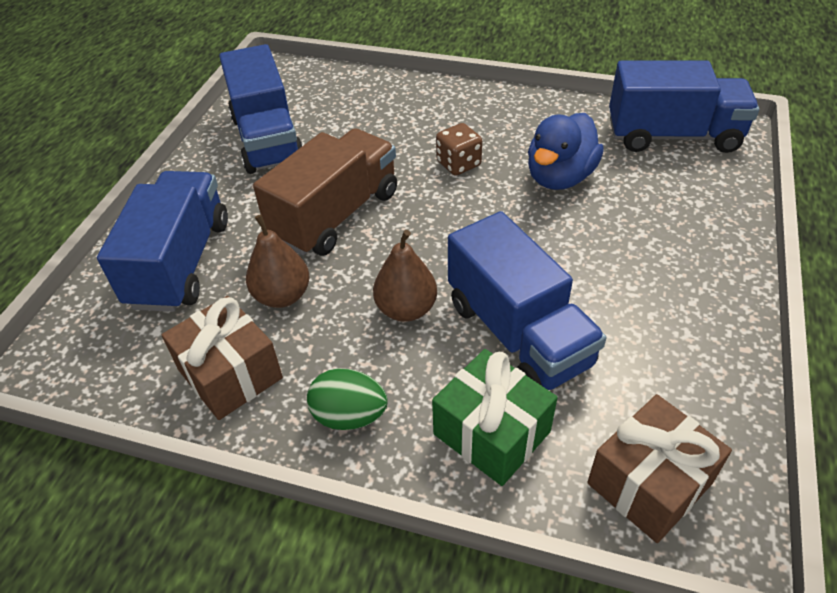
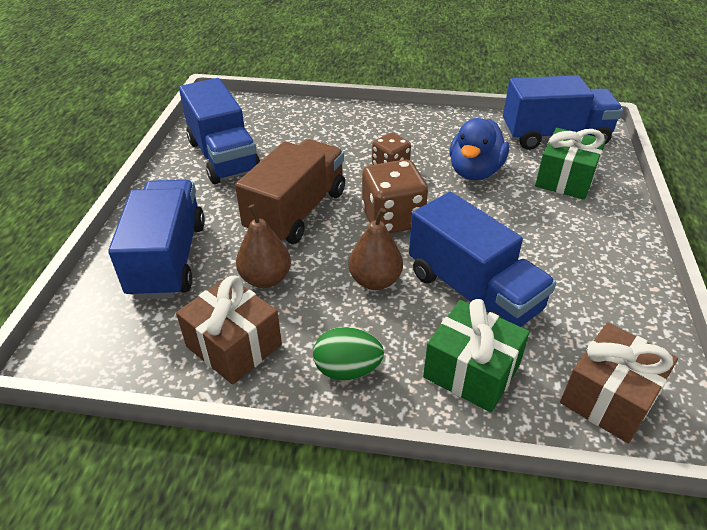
camera: 10 degrees left, 5 degrees down
none -> brown dice [362,160,428,234]
none -> green gift [535,128,606,200]

